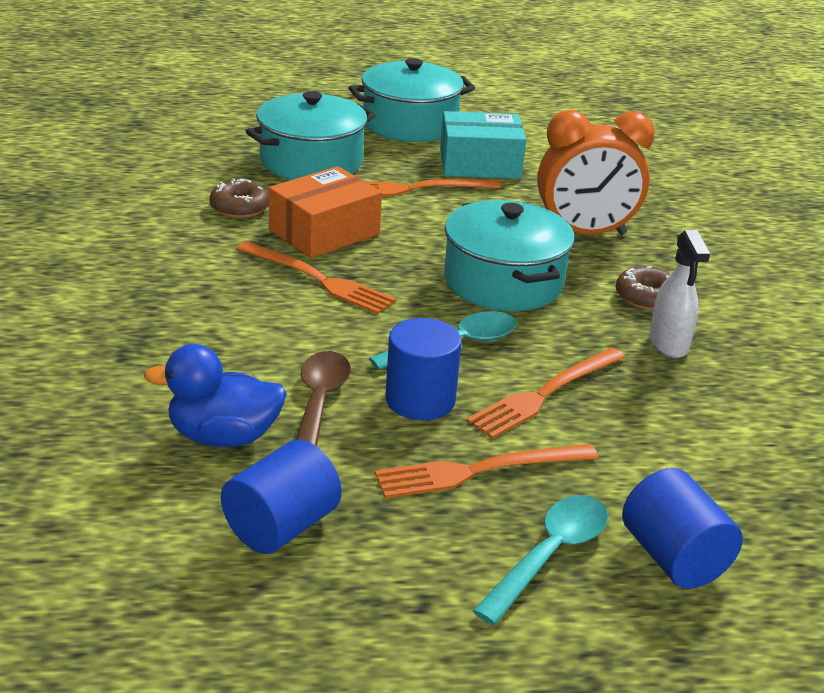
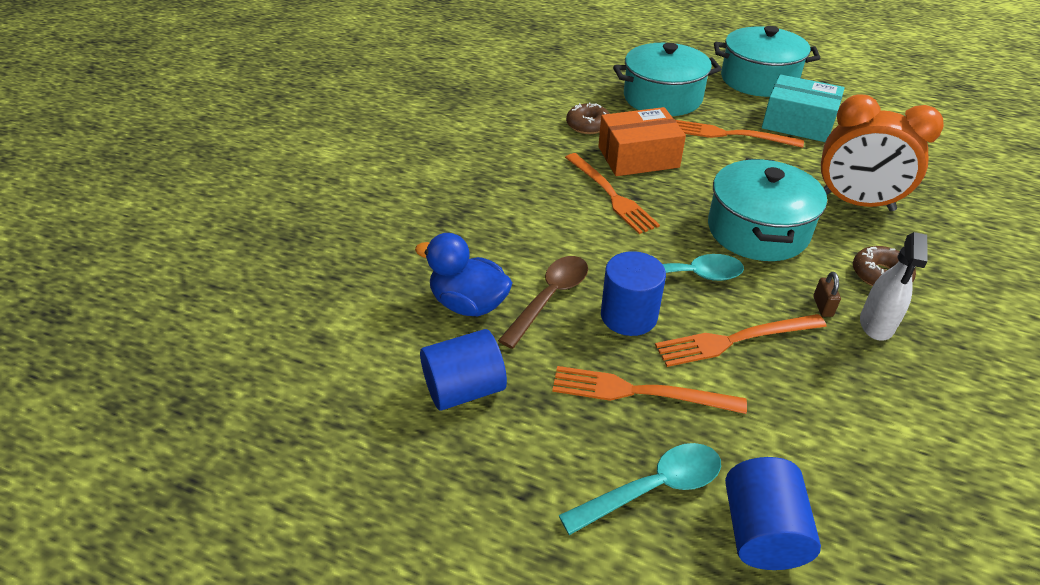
camera: 30 degrees right, 10 degrees up
none -> brown padlock [813,272,841,317]

